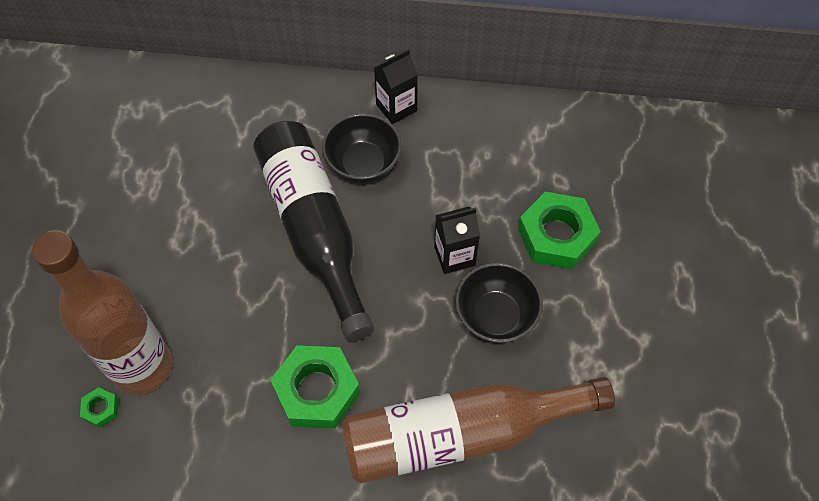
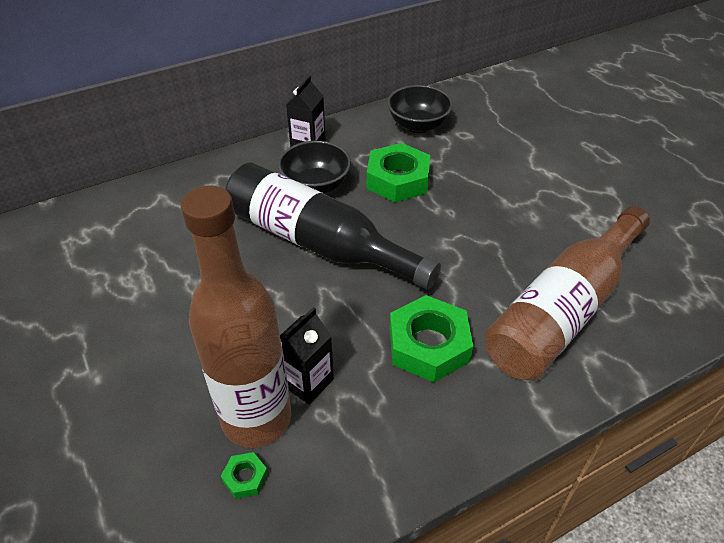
camera: 35 degrees left, 15 degrees down
black carton [434,207,480,274] -> black carton moved to [280,307,334,405]
black bowl [455,263,543,343] -> black bowl moved to [387,85,453,133]
green nut [518,192,601,269] -> green nut moved to [367,143,430,202]

